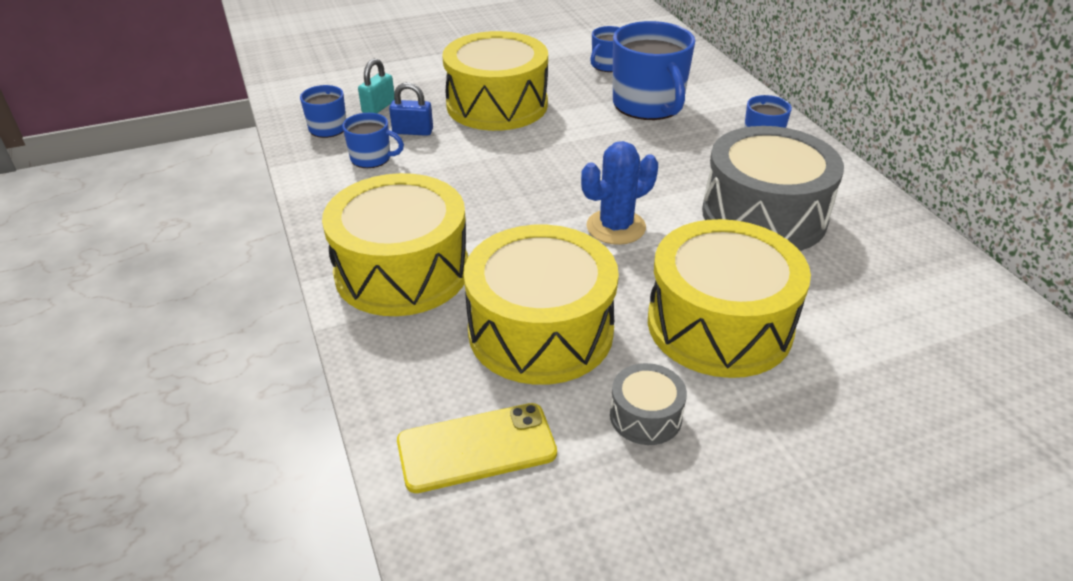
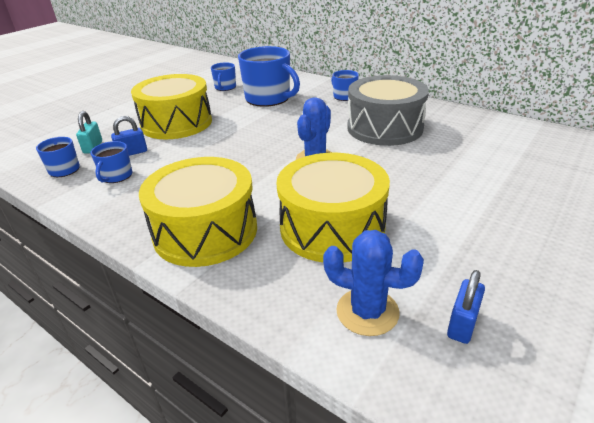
camera: 30 degrees left, 5 degrees down
blue mug [342,113,404,168] -> blue mug turned 120 degrees clockwise [91,141,132,183]
yellow phone [397,403,557,493] -> blue cactus [323,230,424,336]
grey drum [610,363,687,445] -> none
yellow drum [648,219,811,378] -> none
none -> blue padlock [447,270,485,344]

